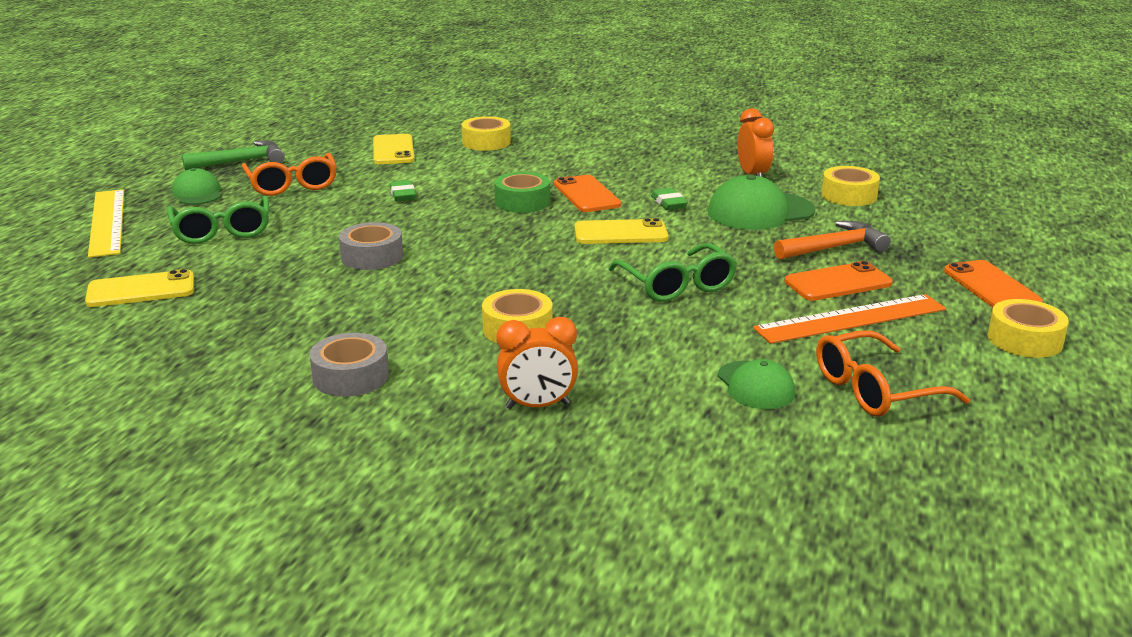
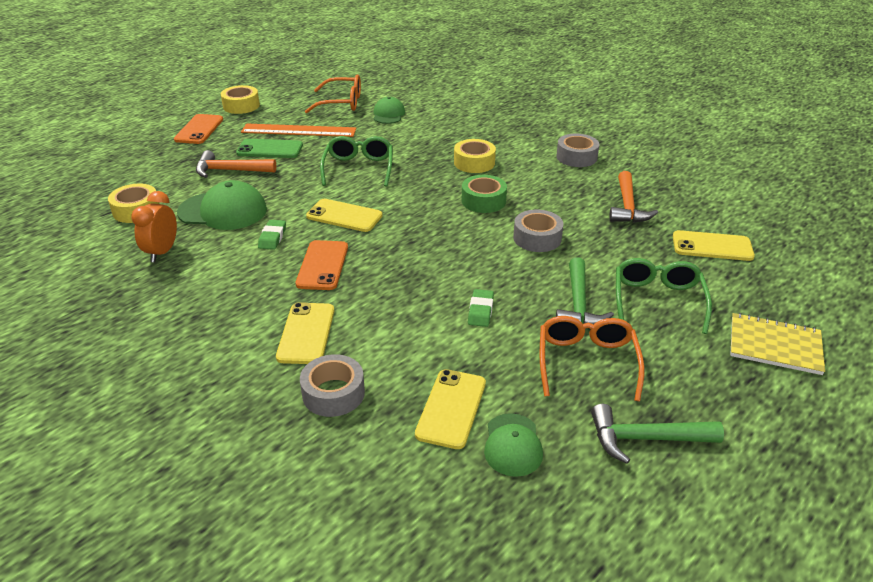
camera: 155 degrees left, 10 degrees up
yellow ruler [88,189,124,258] -> yellow notebook [730,313,825,375]
green cap [172,168,221,205] -> green cap moved to [484,413,543,477]
yellow tape [461,116,511,151] -> grey tape [300,354,365,417]
green tape [494,172,550,213] -> green tape moved to [462,175,507,213]
orange clock [497,317,578,409] -> none
orange phone [785,261,893,301] -> green phone [236,139,303,158]
none -> yellow phone [276,302,334,364]
none -> green hammer [556,257,614,324]
none -> orange hammer [609,171,658,223]

